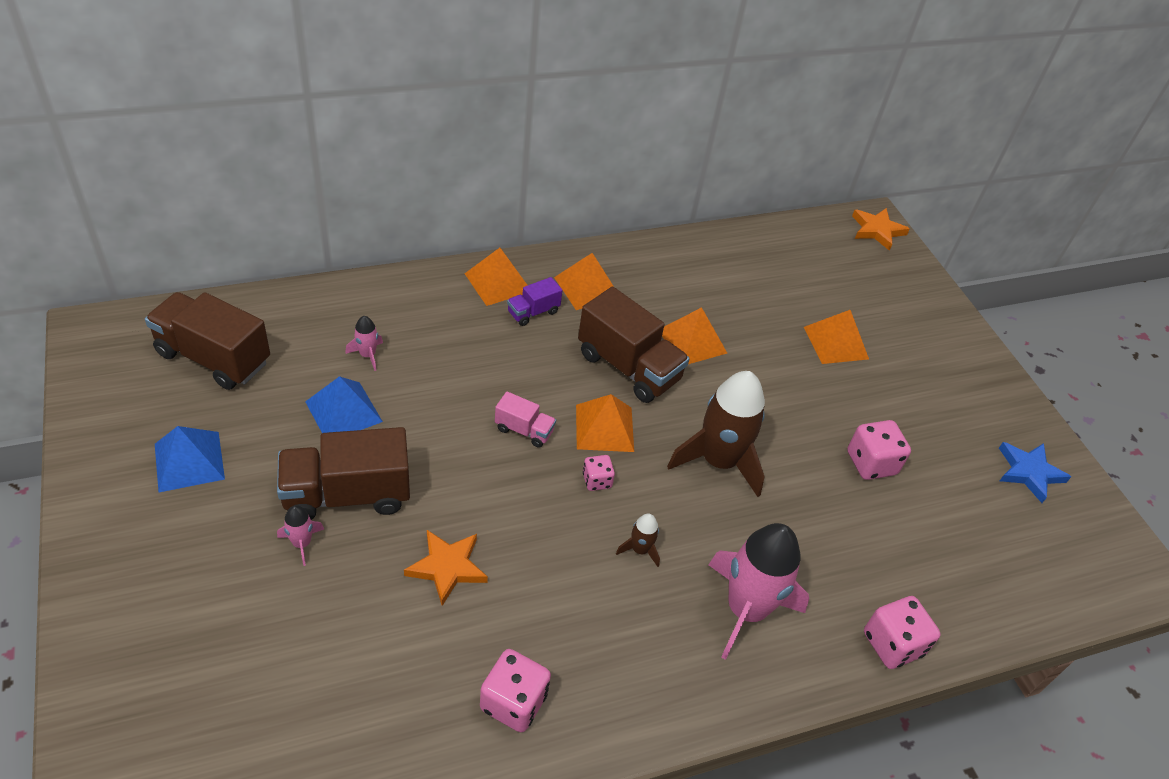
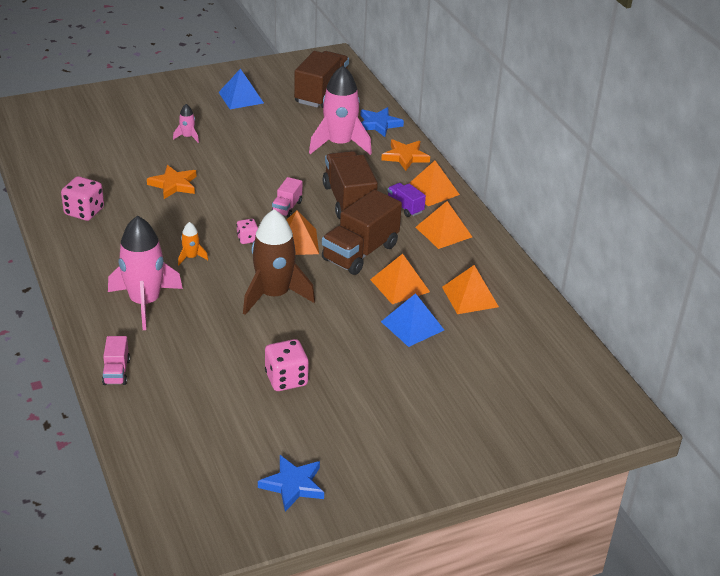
camera: 90 degrees right, 10 degrees down
brown truck [277,427,410,520] -> brown truck moved to [323,151,378,219]
blue pyramid [305,376,383,433] -> blue pyramid moved to [381,293,444,347]
pink rocket [345,316,383,371] -> pink rocket [309,65,372,155], size x2.31
brown rocket [616,513,660,567] -> orange rocket [178,222,208,265]
orange pyramid [804,310,869,364] -> orange pyramid moved to [442,265,499,314]
orange star [852,208,910,251] -> orange star moved to [381,139,430,171]
pink dice [864,596,941,669] -> pink truck [102,336,130,385]
none -> blue star [360,107,404,137]

